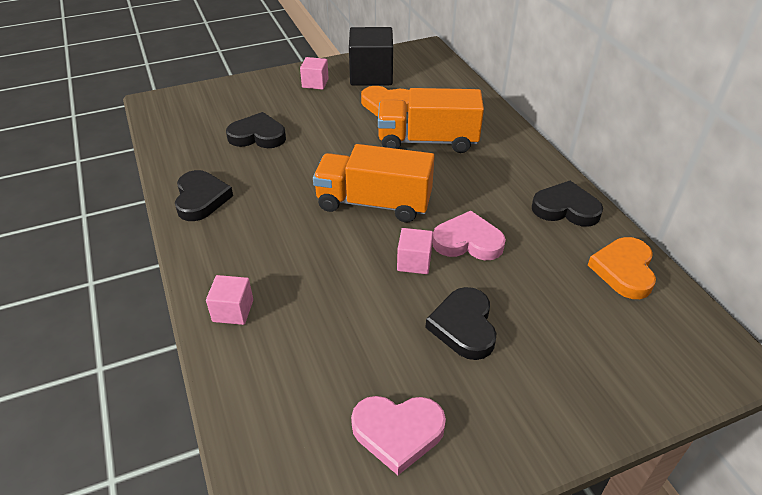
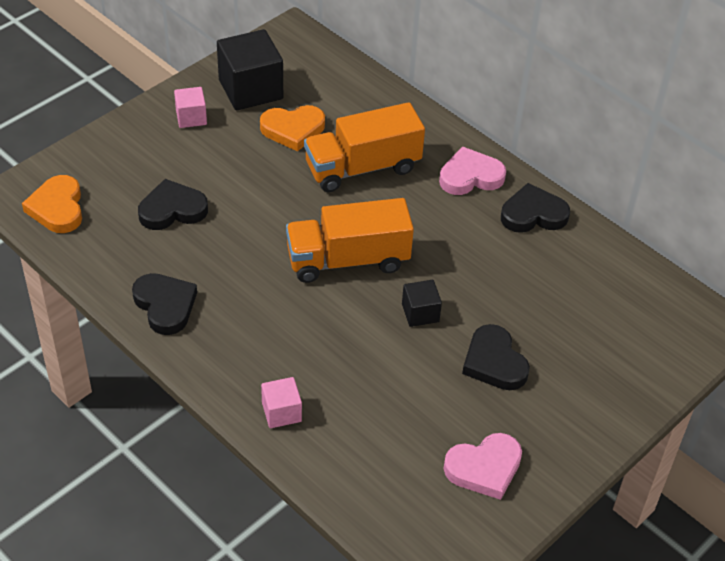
camera: 25 degrees left, 5 degrees up
pink cube [397,228,433,274] -> black cube [402,280,442,327]
pink heart [432,211,506,260] -> pink heart moved to [439,146,506,195]
orange heart [588,237,656,299] -> orange heart moved to [22,175,82,233]

